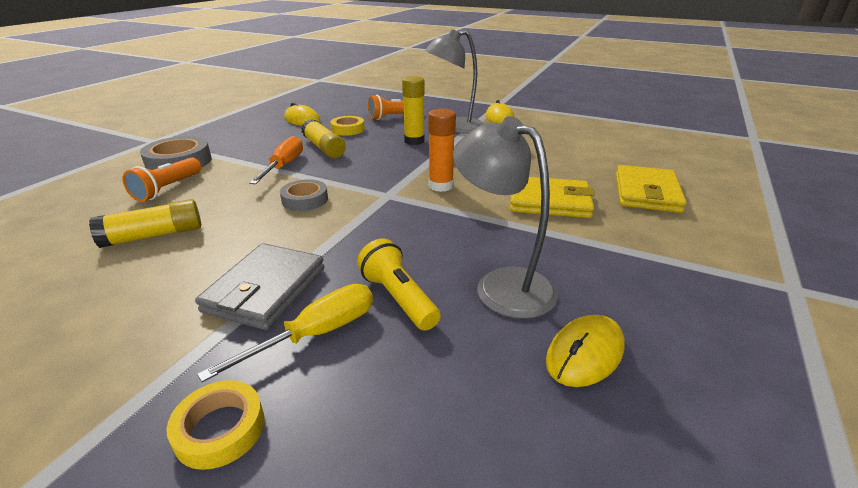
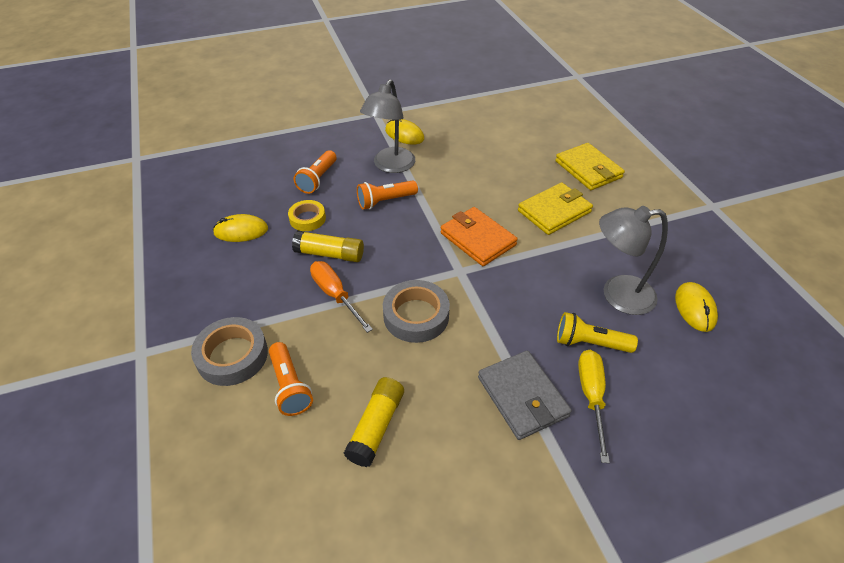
camera: 45 degrees left, 15 degrees up
yellow tape [167,380,264,470] -> none
grey tape [280,179,328,211] -> grey tape [383,280,450,343], size x1.56
yellow glue stick [402,76,425,145] -> orange flashlight [357,180,418,210]
orange glue stick [428,109,456,192] -> orange wallet [440,207,518,266]

